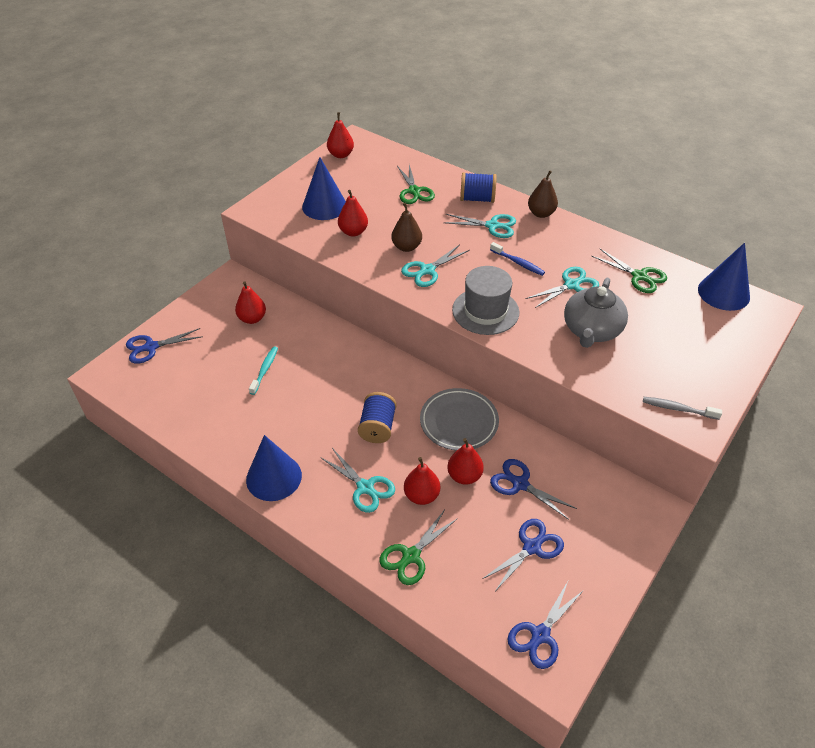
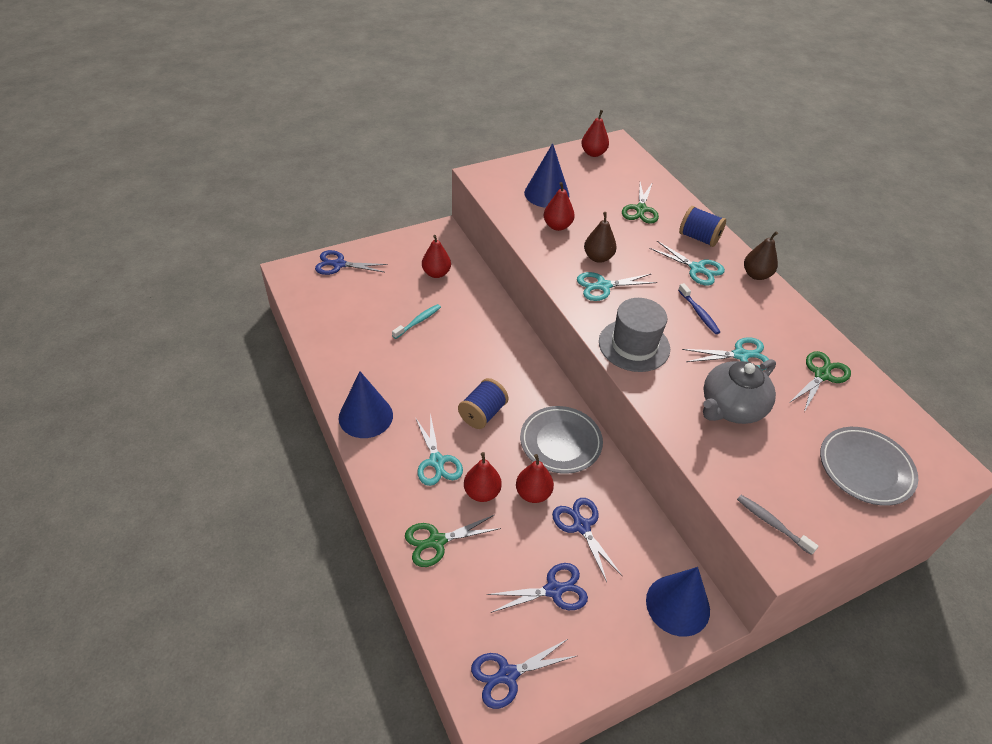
camera: 25 degrees right, 0 degrees up
green scissors [592,249,667,293] -> green scissors turned 120 degrees counterclockwise [788,351,851,412]
blue cone [698,243,750,311] -> blue cone moved to [646,567,710,637]
none -> grey plate [820,427,918,506]

